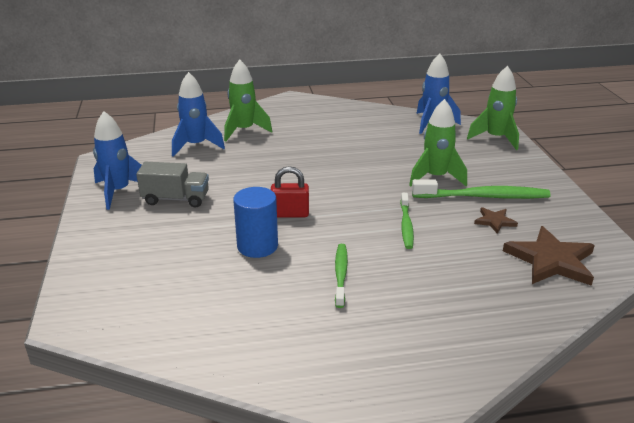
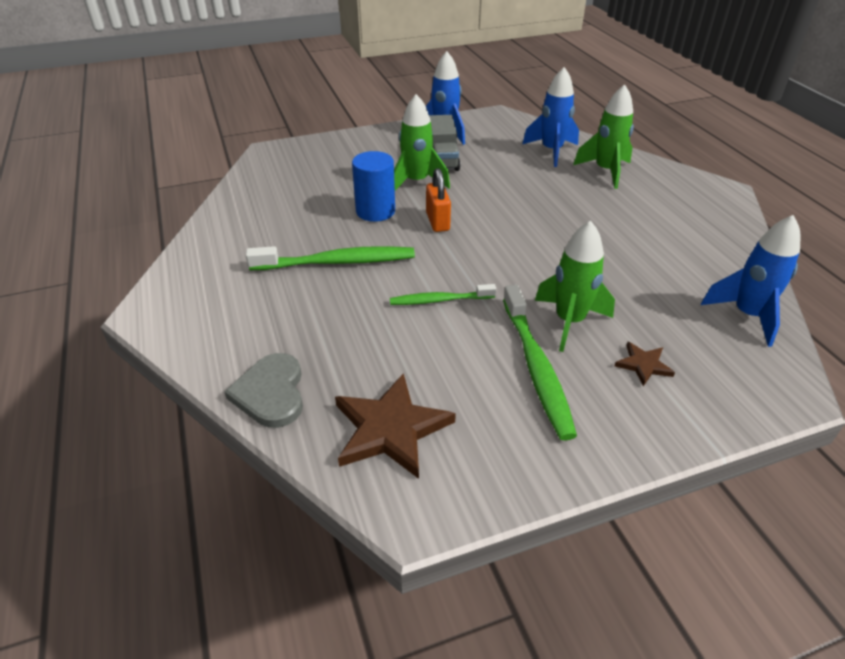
camera: 80 degrees right, 10 degrees up
red padlock [271,166,309,218] -> orange padlock [426,168,451,232]
green toothbrush [335,244,348,308] -> green toothbrush [246,246,415,270], size x1.66
green rocket [467,66,519,150] -> green rocket moved to [394,94,450,191]
brown star [474,207,518,234] -> brown star moved to [614,342,675,386]
none -> grey heart [224,353,303,428]

